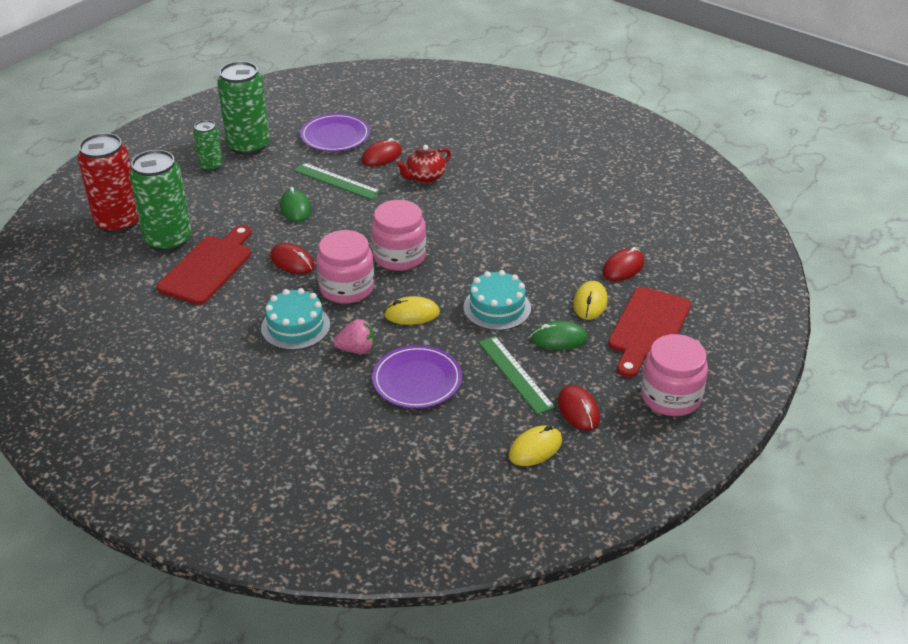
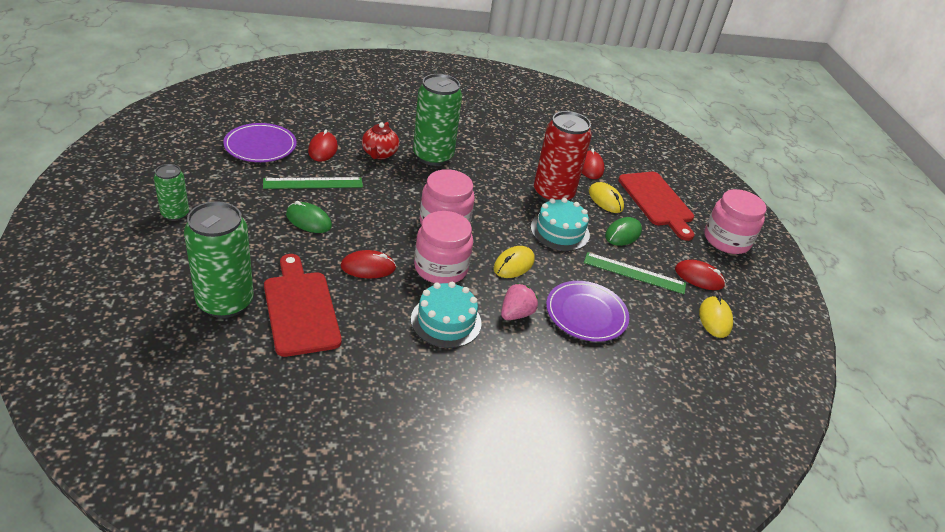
camera: 50 degrees left, 0 degrees up
red can [78,133,139,234] -> red can moved to [534,111,592,202]
green can [217,61,270,155] -> green can moved to [413,74,462,166]

